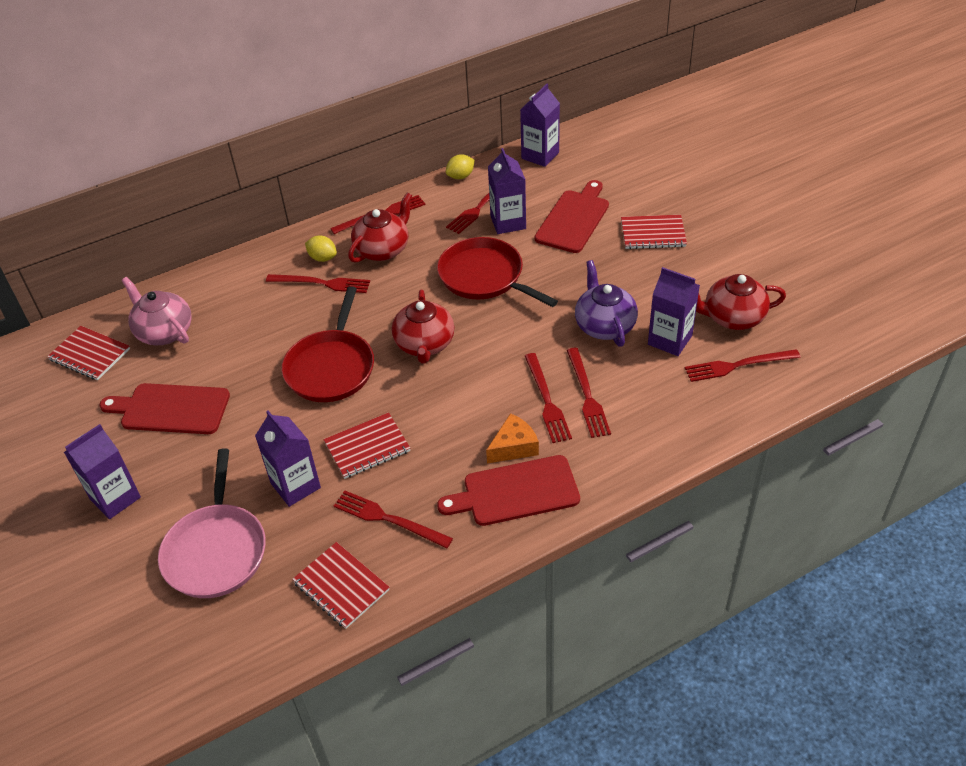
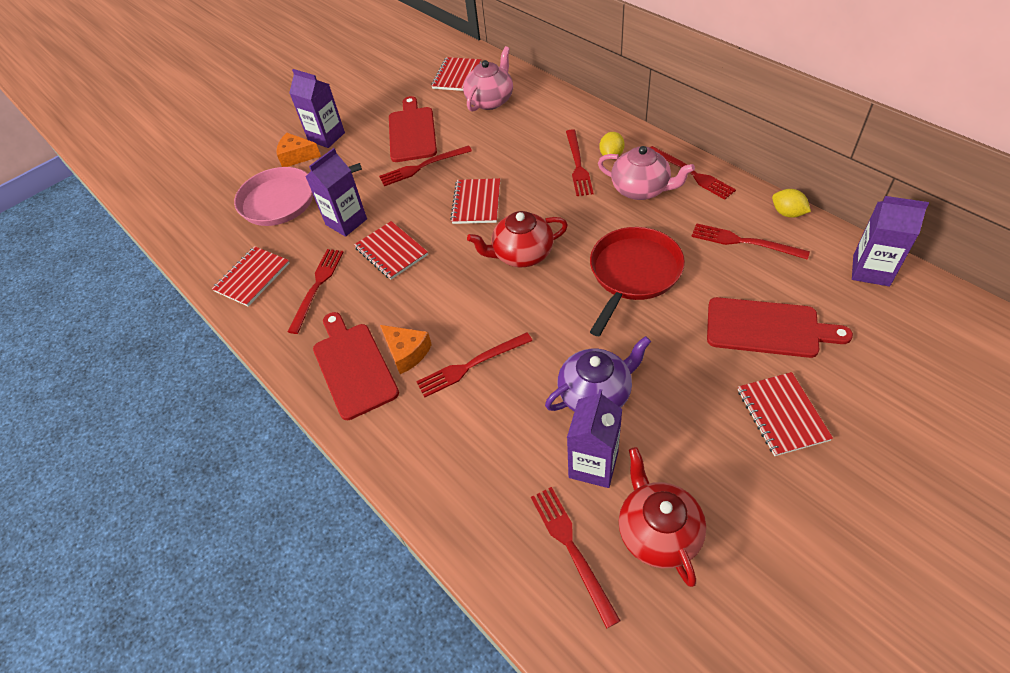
camera: 80 degrees right, 5 degrees up
red pan [282,286,374,402] -> red notebook [450,178,500,224]
red teapot [348,193,412,263] -> pink teapot [598,146,695,200]
purple carton [488,148,526,234] -> none
red fork [567,348,611,438] -> red fork moved to [379,145,472,186]
none -> orange cheese [276,133,321,167]

